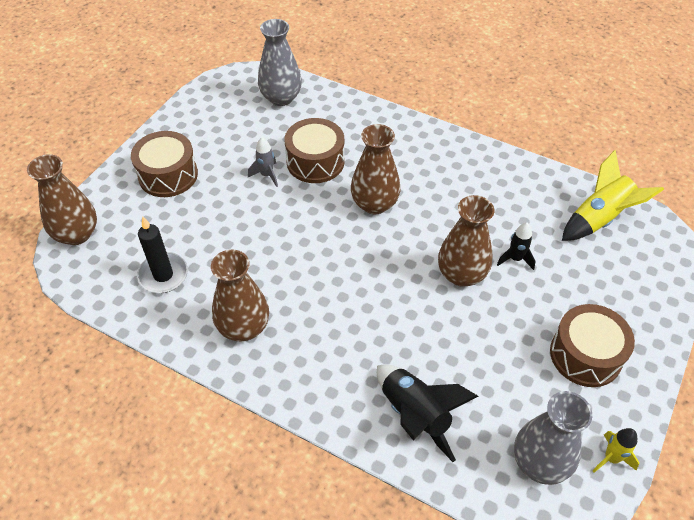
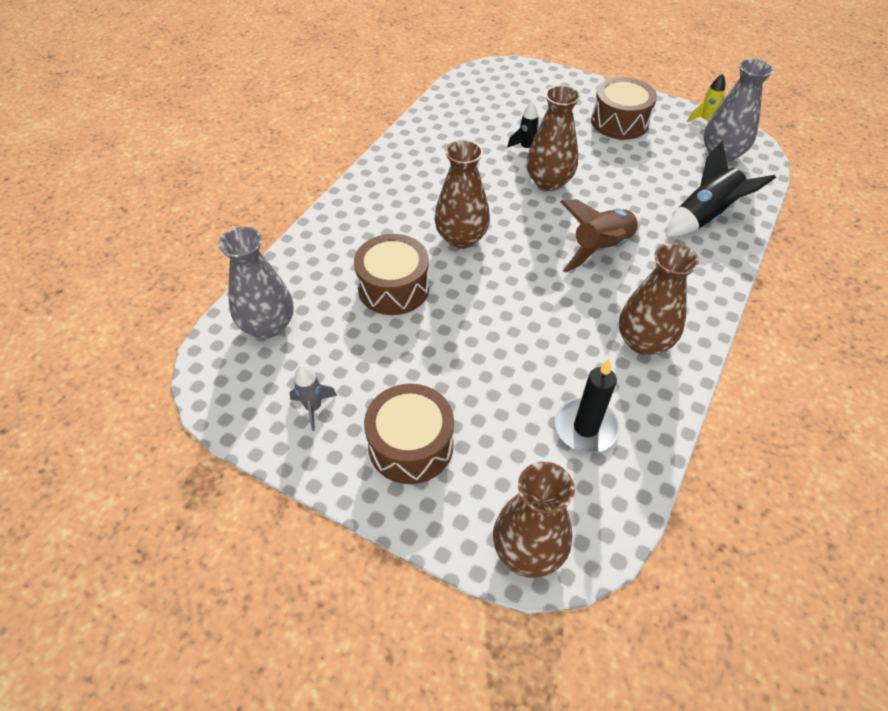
camera: 90 degrees left, 0 degrees up
grey rocket [248,137,278,187] -> grey rocket moved to [289,365,337,431]
yellow rocket [562,150,664,241] -> none
none -> brown rocket [560,199,641,273]

